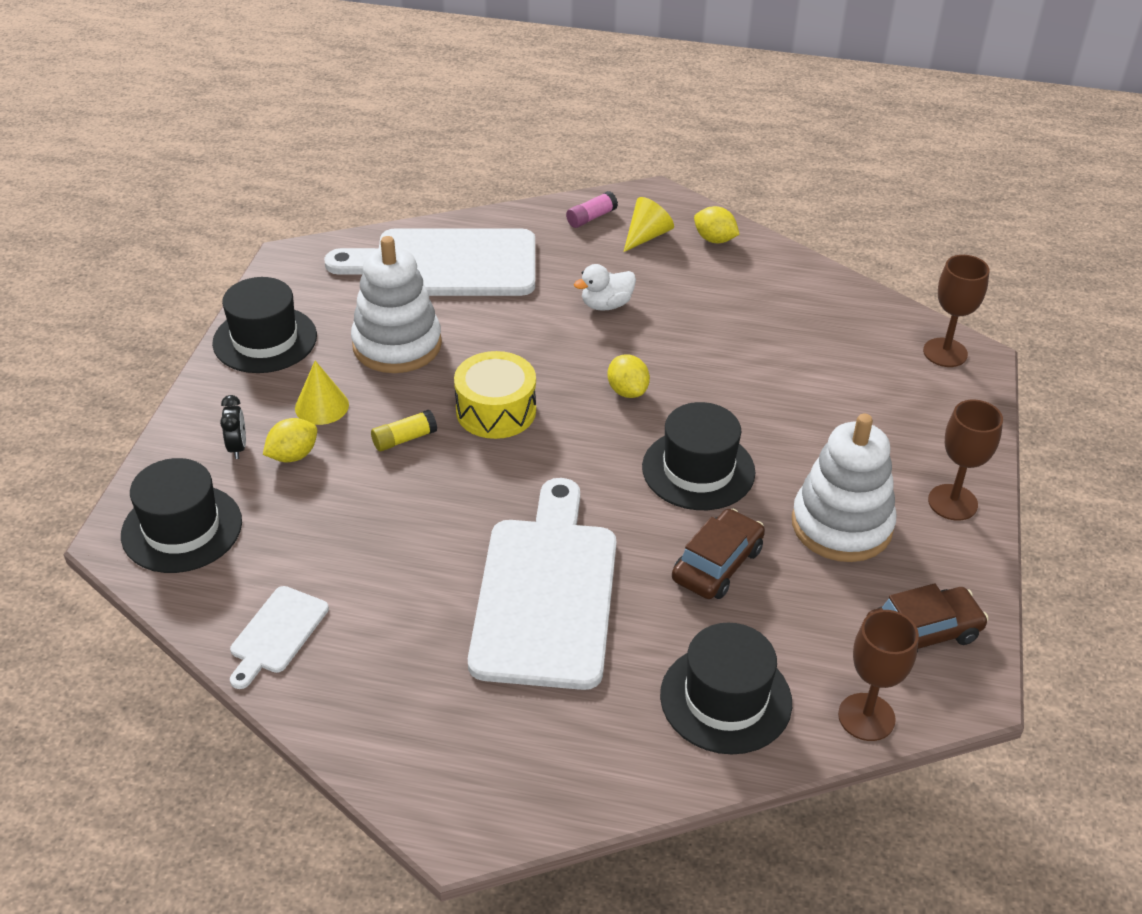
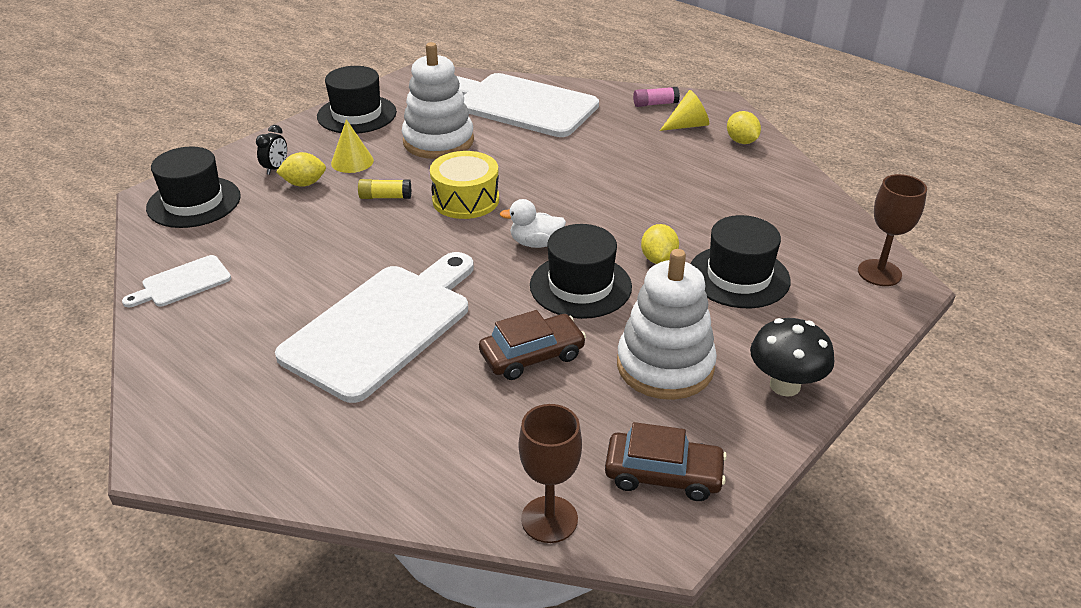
camera: 30 degrees right, 5 degrees down
white duck [574,264,636,311] -> white duck moved to [500,199,566,248]
yellow lemon [608,354,650,398] -> yellow lemon moved to [641,224,679,264]
black hat [660,623,792,754] -> black hat moved to [691,215,791,308]
brown goblet [928,400,1003,521] -> black mushroom [750,318,834,397]

